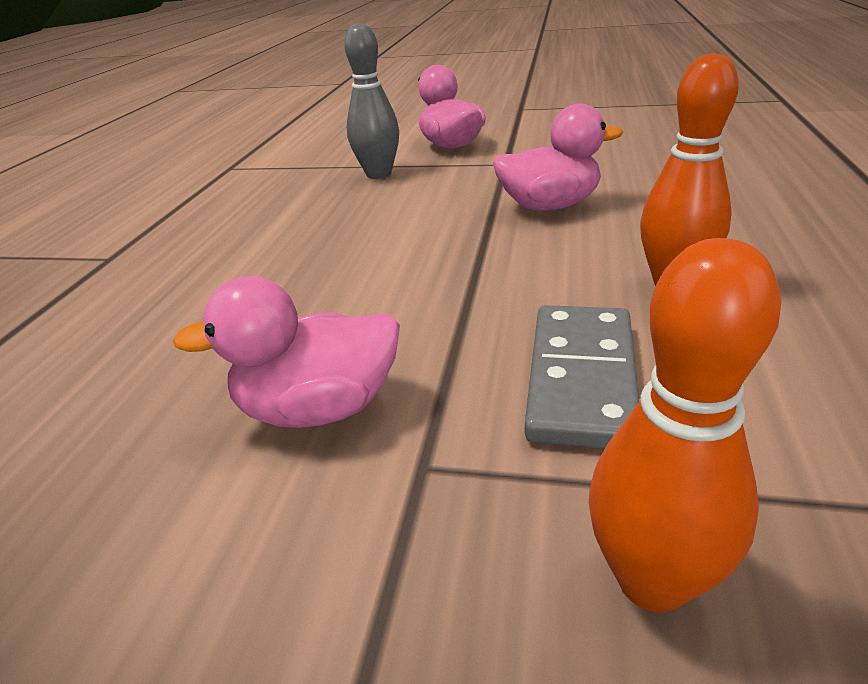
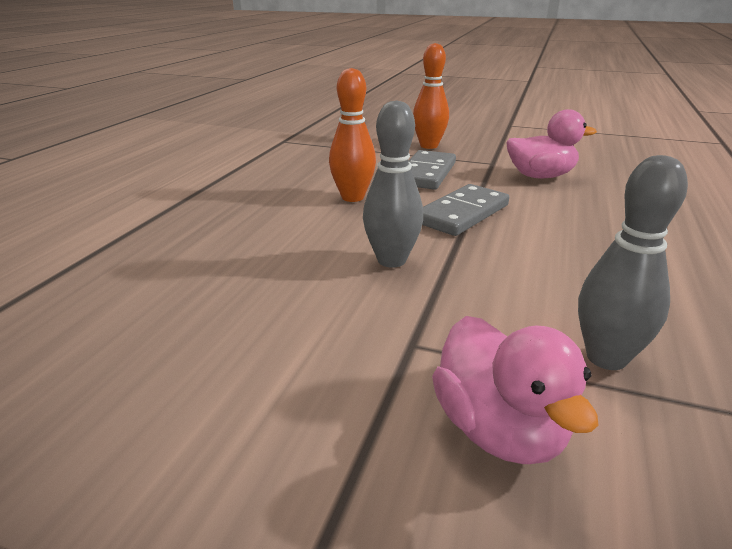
camera: 175 degrees left, 5 degrees down
pink duck [493,104,623,211] -> grey bowling pin [363,100,423,268]
none -> grey domino [422,184,509,236]

